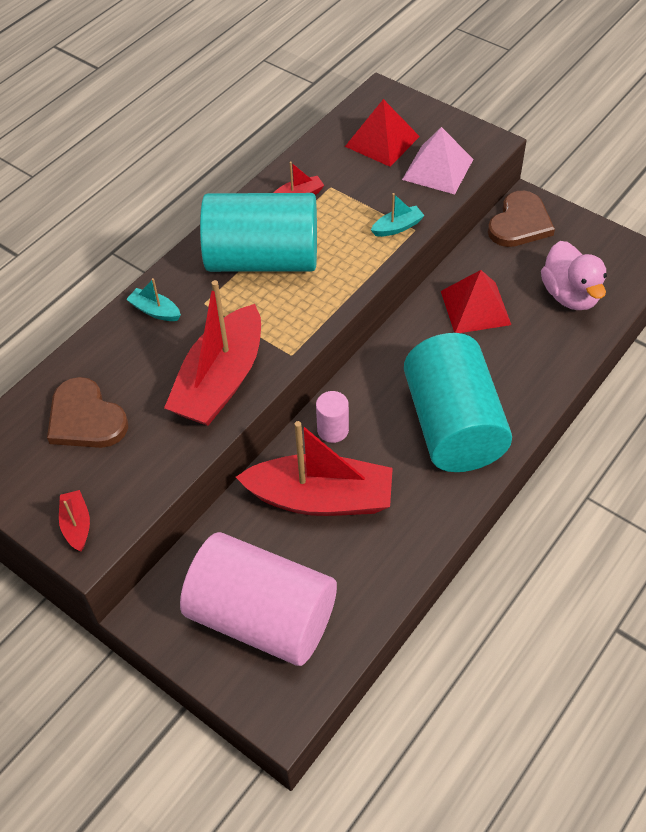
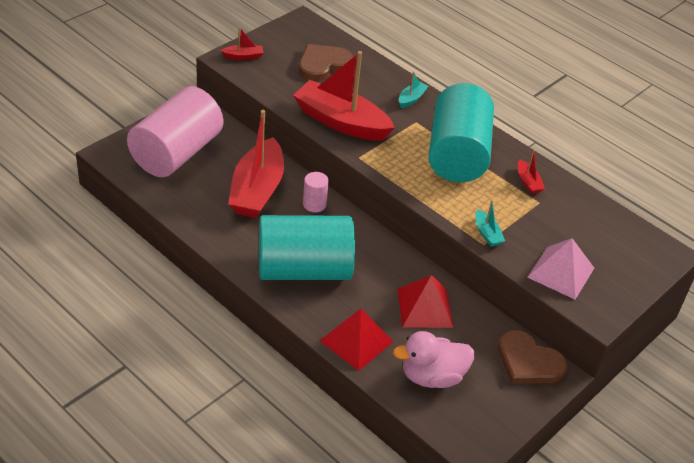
camera: 90 degrees right, 10 degrees down
red pyramid [345,99,420,167] -> red pyramid moved to [320,309,393,371]

